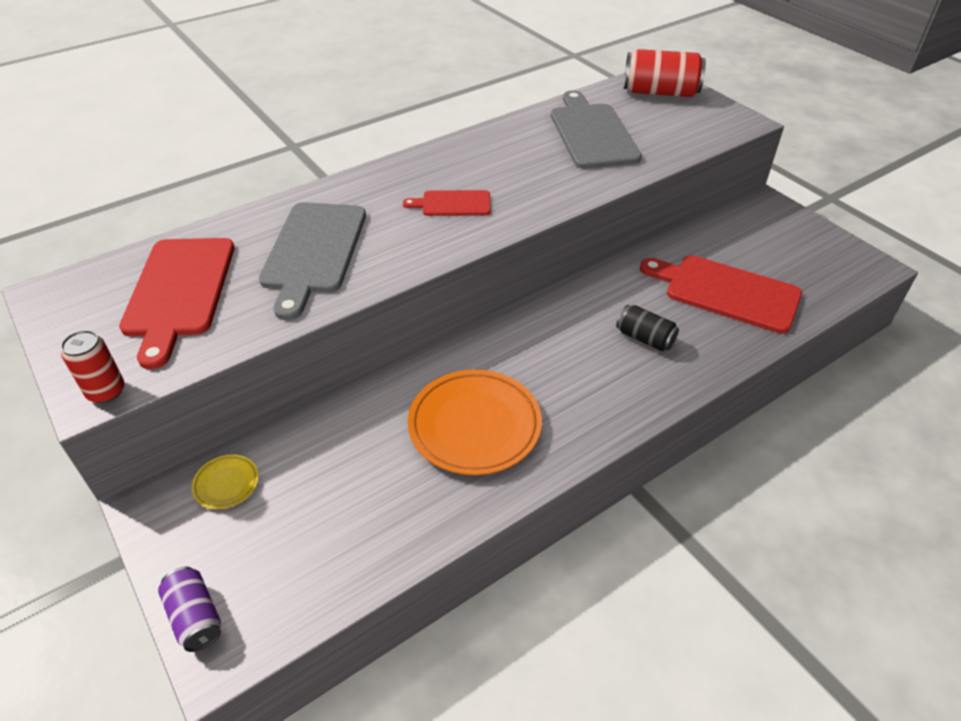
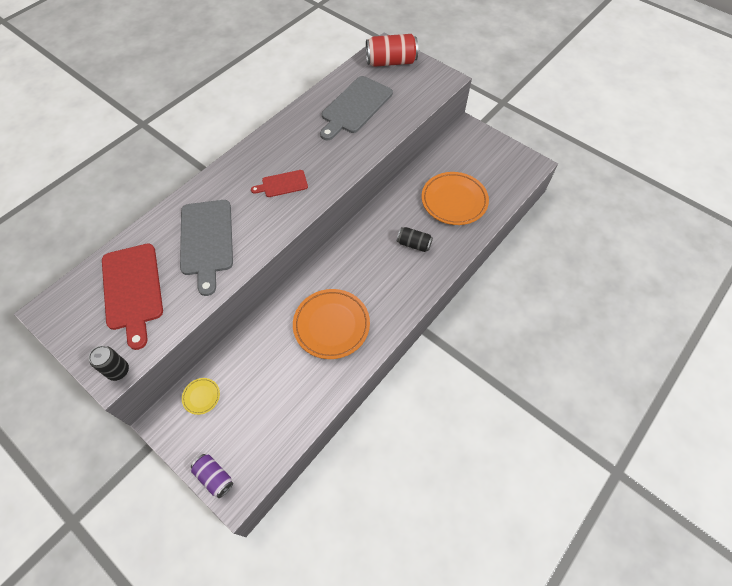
camera: 15 degrees left, 15 degrees up
red can [61,330,125,403] -> black can [89,346,129,381]
grey cutting board [551,91,642,169] -> grey cutting board turned 120 degrees counterclockwise [320,76,393,140]
red cutting board [640,255,802,334] -> orange plate [422,172,489,225]

